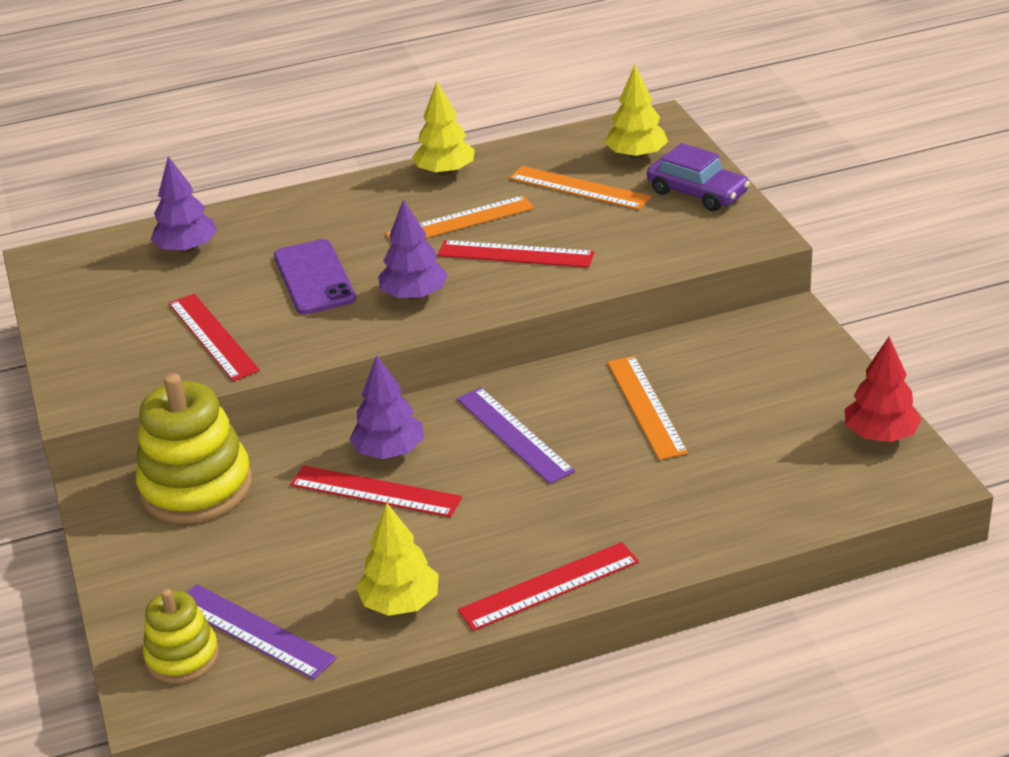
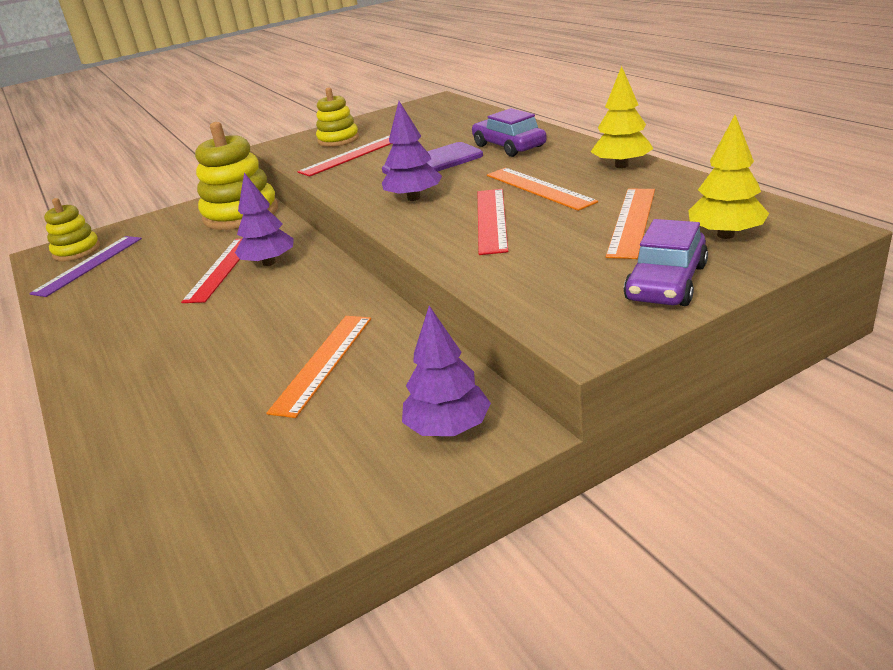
camera: 80 degrees right, 5 degrees down
purple tree [151,156,217,253] -> purple tree moved to [402,306,491,436]
yellow tree [356,503,439,616] -> none
purple ruler [457,387,575,484] -> none
red ruler [458,542,639,631] -> none
orange ruler [607,356,688,460] -> orange ruler turned 45 degrees counterclockwise [266,316,371,418]
red tree [845,337,922,442] -> none
none -> yellow stacking toy [316,88,359,147]
none -> purple car [472,108,547,157]

